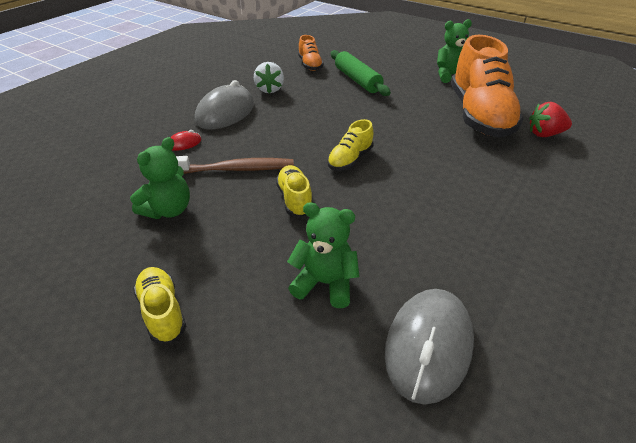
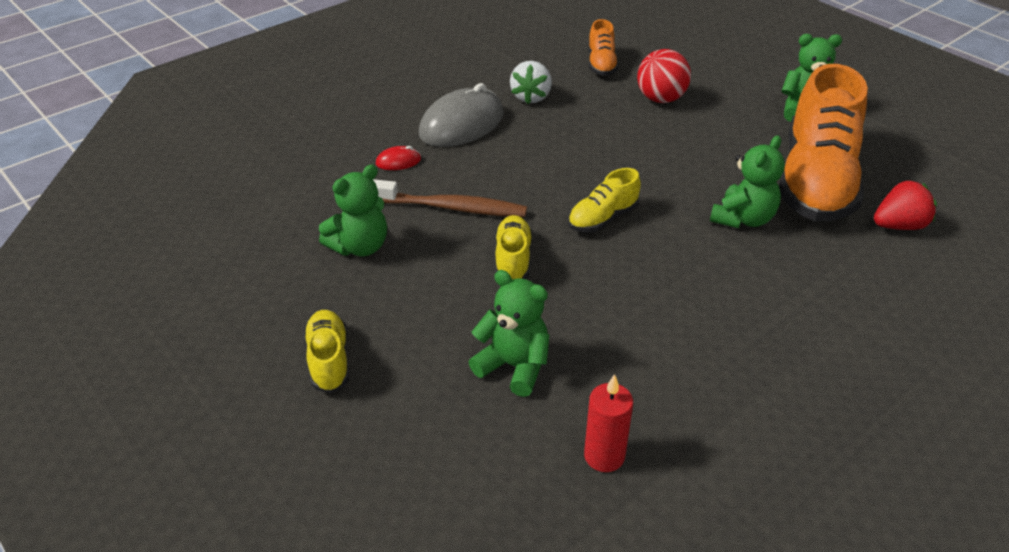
camera: 15 degrees right, 0 degrees up
green rolling pin [331,50,391,96] -> red ball [637,49,691,103]
grey mouse [385,289,474,405] -> red candle [584,374,633,472]
red strawberry [529,102,572,137] -> red strawberry turned 150 degrees clockwise [874,180,937,230]
none -> green teddy bear [710,135,785,228]

